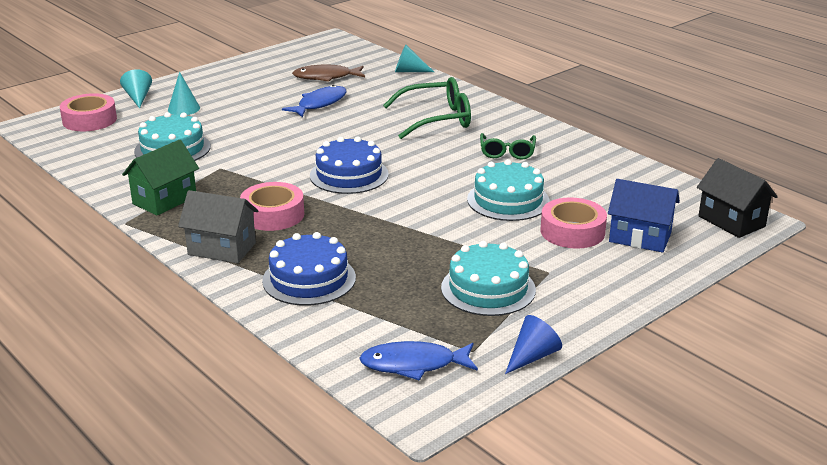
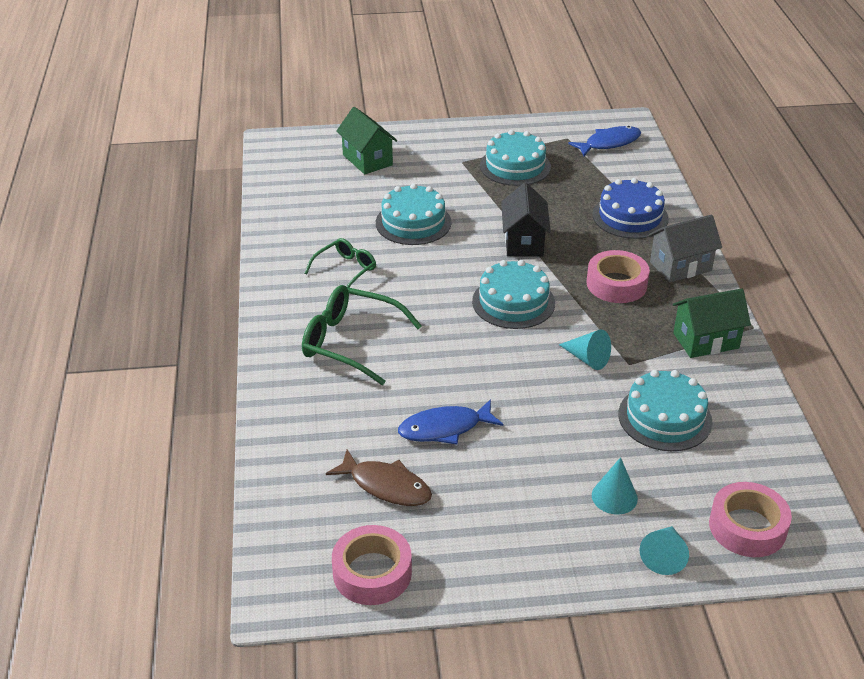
camera: 145 degrees left, 10 degrees up
grey house [178,190,258,263] -> grey house turned 75 degrees counterclockwise [649,215,722,283]
blue cake [310,137,389,194] -> turquoise cake [472,260,555,329]
blue fish [359,341,478,381] -> blue fish turned 60 degrees counterclockwise [568,126,641,156]
turquoise cone [395,45,434,72] -> turquoise cone moved to [559,329,611,370]
blue cone [505,315,562,374] -> none
pink tape [540,197,607,249] -> pink tape moved to [332,525,412,605]
blue house [608,179,680,253] -> green house [336,107,397,174]
black house [697,158,778,238] -> black house moved to [501,183,551,257]

